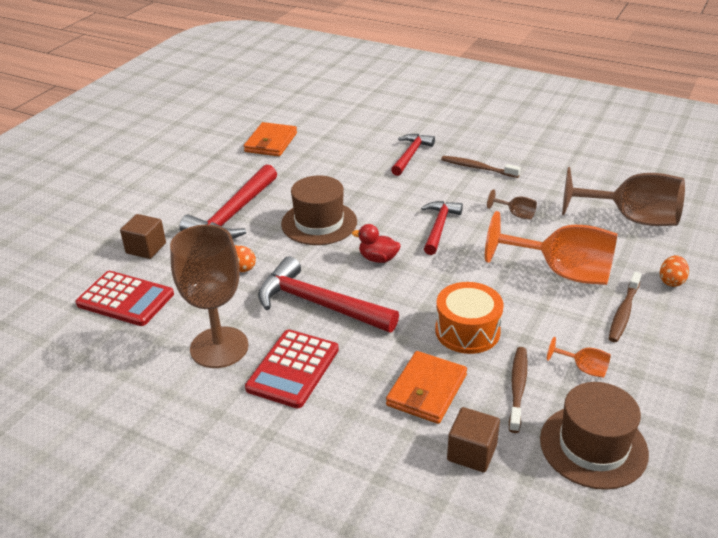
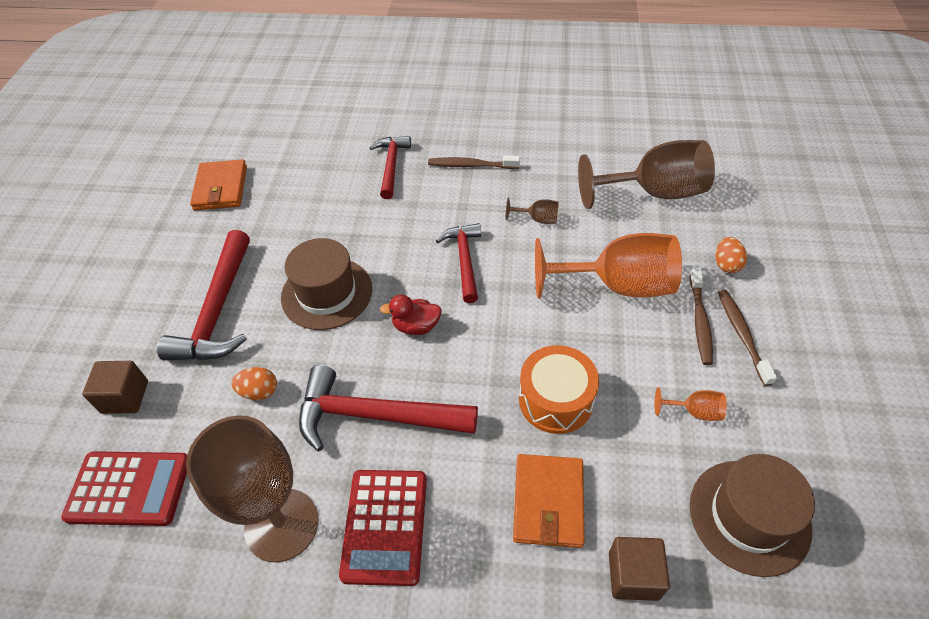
camera: 20 degrees left, 15 degrees up
brown toothbrush [509,347,527,433] -> brown toothbrush moved to [718,290,777,386]

